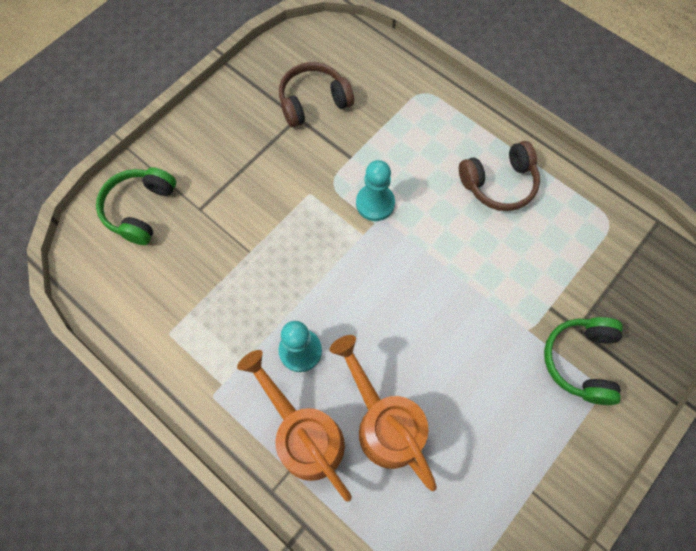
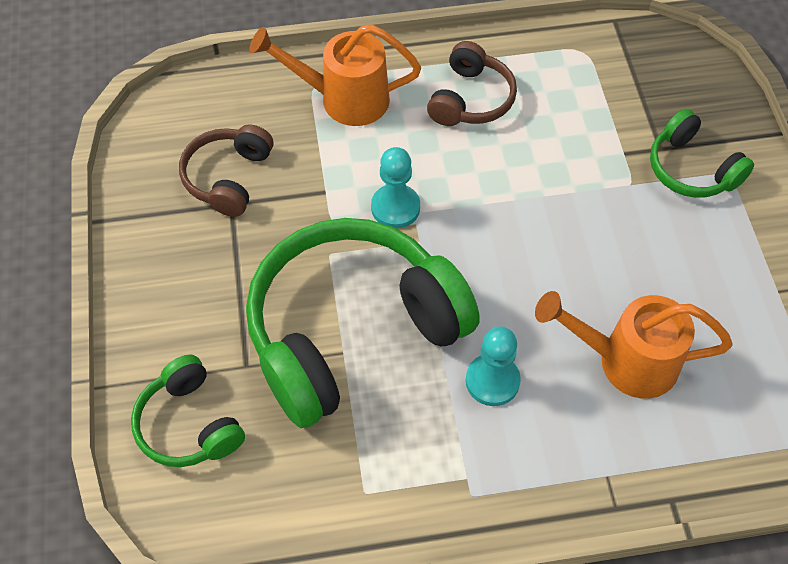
camera: 50 degrees left, 10 degrees down
orange watering can [237,350,352,502] -> orange watering can moved to [249,24,421,126]
none -> green headphones [246,218,480,428]

